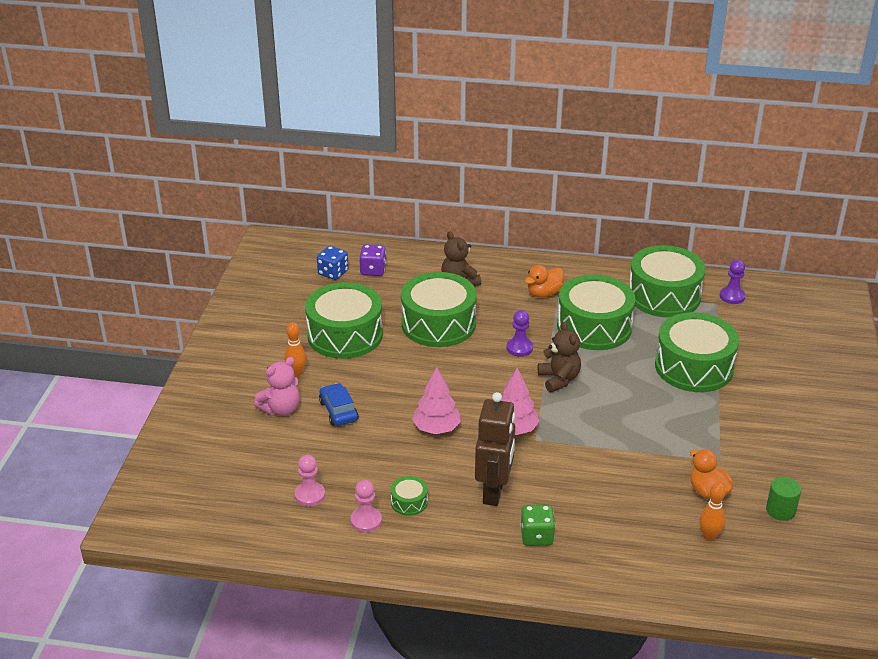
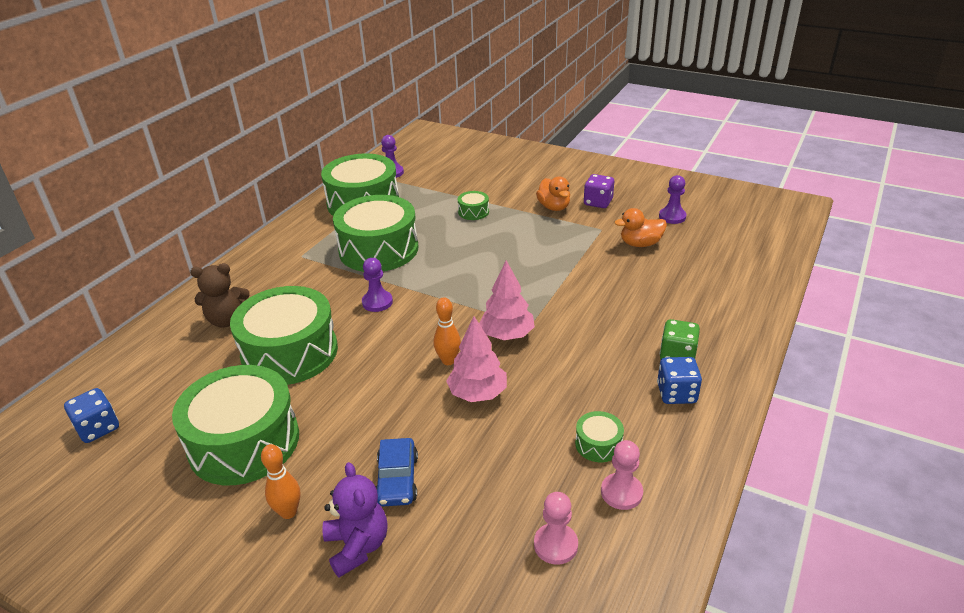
camera: 70 degrees left, 0 degrees up
pink teddy bear [254,357,300,416] -> purple teddy bear [322,462,387,578]
blue car [319,383,359,426] -> blue car turned 90 degrees counterclockwise [376,438,418,506]
purple dice [359,245,386,276] -> purple dice moved to [584,174,614,208]
brown robot [475,392,515,506] -> none
orange duck [525,265,563,297] -> orange duck moved to [536,177,570,211]
brown teddy bear [538,322,581,392] -> none
green drum [655,312,739,392] -> green drum [458,191,489,220], size x0.42
orange bowling pin [699,483,726,541] -> orange bowling pin moved to [434,297,461,365]
green cylinder [766,477,801,521] -> purple pawn [659,175,687,224]
none -> blue dice [657,357,702,404]

